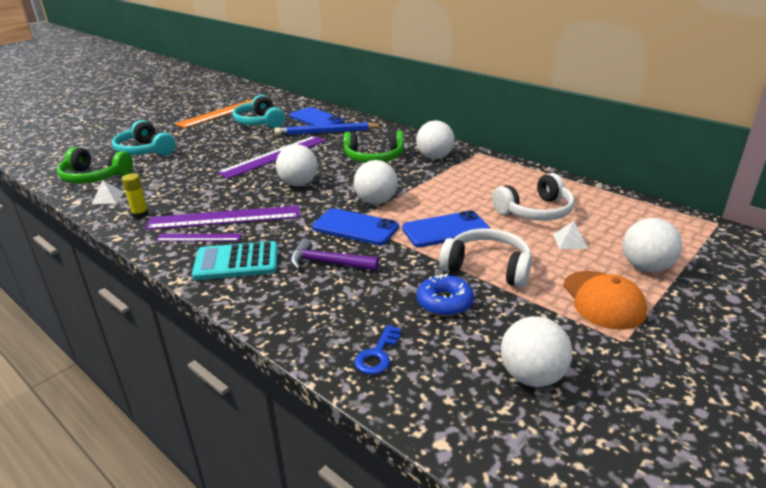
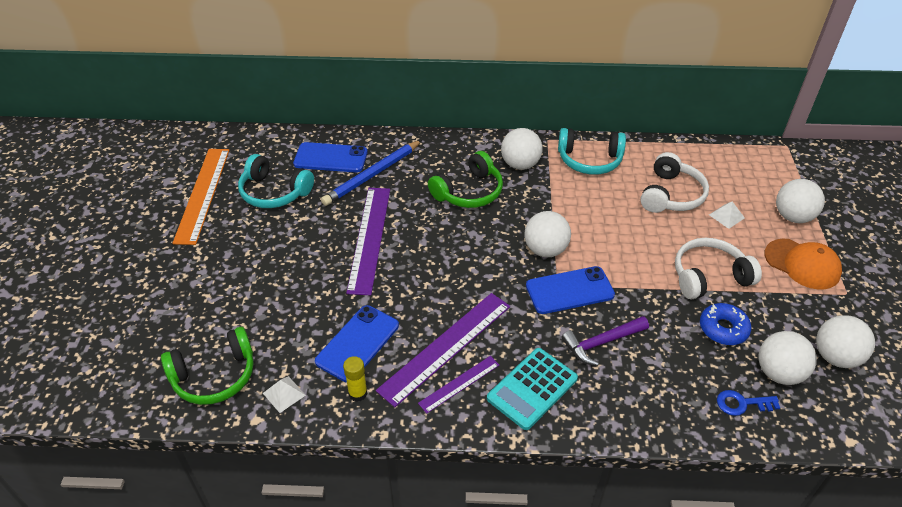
camera: 40 degrees left, 15 degrees up
turquoise headphones [112,120,176,156] -> turquoise headphones moved to [558,128,626,175]
white ball [276,144,318,186] -> white ball moved to [759,331,817,385]
blue key [355,325,401,375] -> blue key turned 105 degrees clockwise [717,390,780,416]
blue phone [402,210,491,247] -> blue phone moved to [315,305,399,383]

